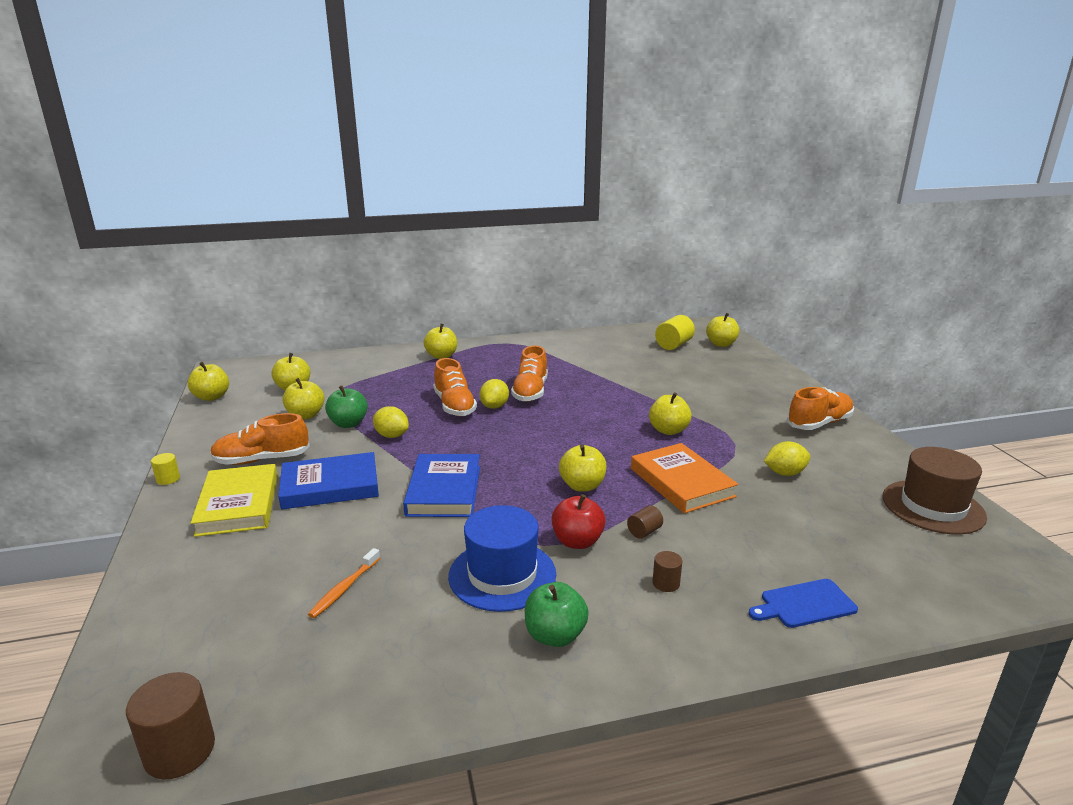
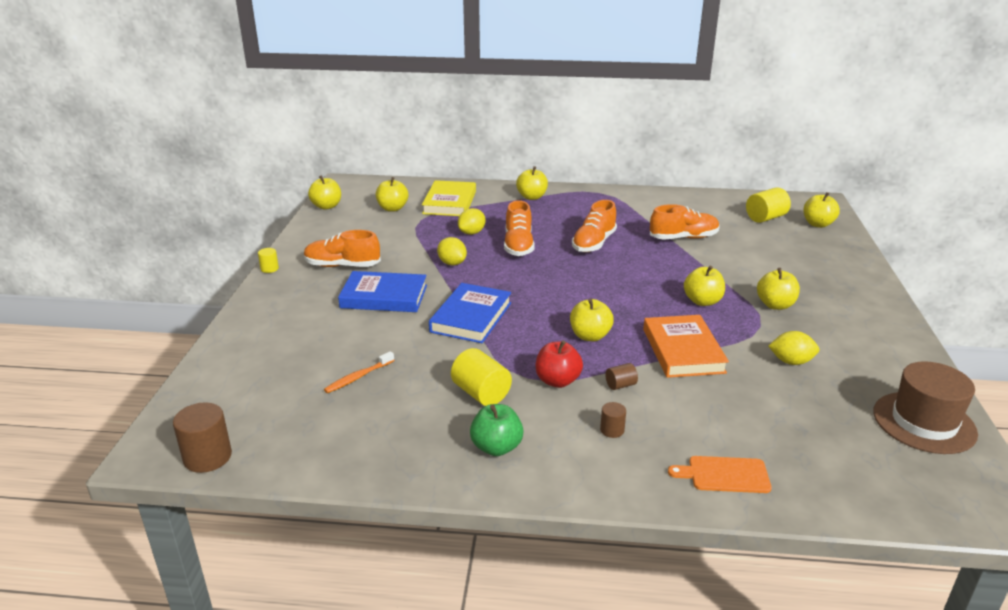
camera: 20 degrees right, 5 degrees up
yellow book [191,464,277,537] -> yellow book moved to [422,180,476,216]
yellow apple [282,378,325,420] -> yellow apple moved to [757,268,800,310]
green apple [325,386,368,428] -> none
blue hat [448,505,556,612] -> yellow cylinder [451,348,512,406]
yellow lemon [479,379,509,409] -> yellow lemon moved to [458,208,486,235]
blue cutting board [749,579,858,628] -> orange cutting board [668,456,772,493]
orange shoe [787,387,854,430] -> orange shoe moved to [650,204,719,240]

